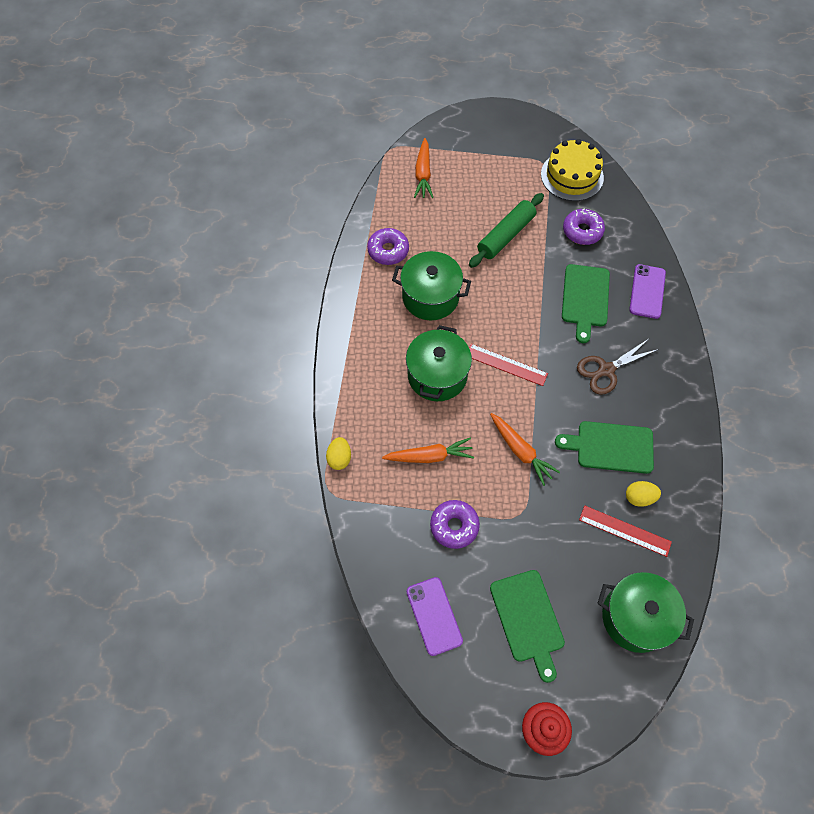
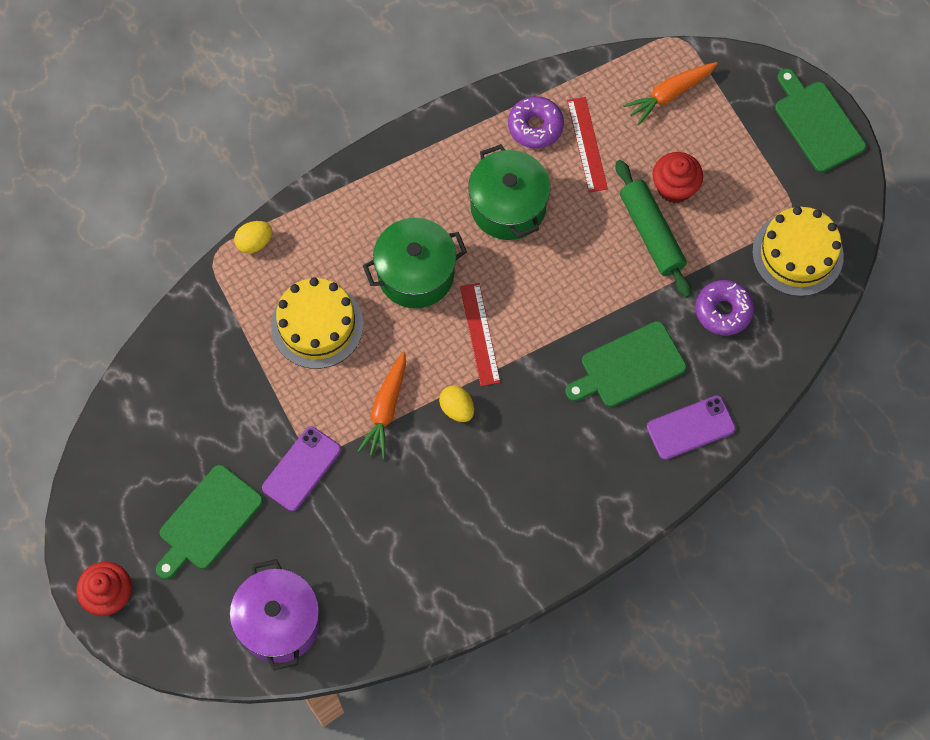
camera: 55 degrees right, 5 degrees up
orange carrot [382,438,474,463] -> yellow cake [271,278,363,369]
purple phone [407,577,463,656] -> purple phone moved to [262,426,341,511]
purple donut [430,500,480,549] -> none
green rolling pin [469,193,544,268] -> green rolling pin turned 60 degrees clockwise [616,160,691,298]
green cutting board [555,421,654,474] -> green cutting board moved to [775,68,866,172]
brown scissors [577,339,659,395] -> none
red ruler [579,505,672,557] -> red ruler moved to [567,97,608,193]
green pot [597,572,694,653] -> purple pot [230,559,320,671]
yellow egg [626,481,661,507] -> yellow egg moved to [439,386,474,422]
none -> red cupcake [653,152,703,203]

